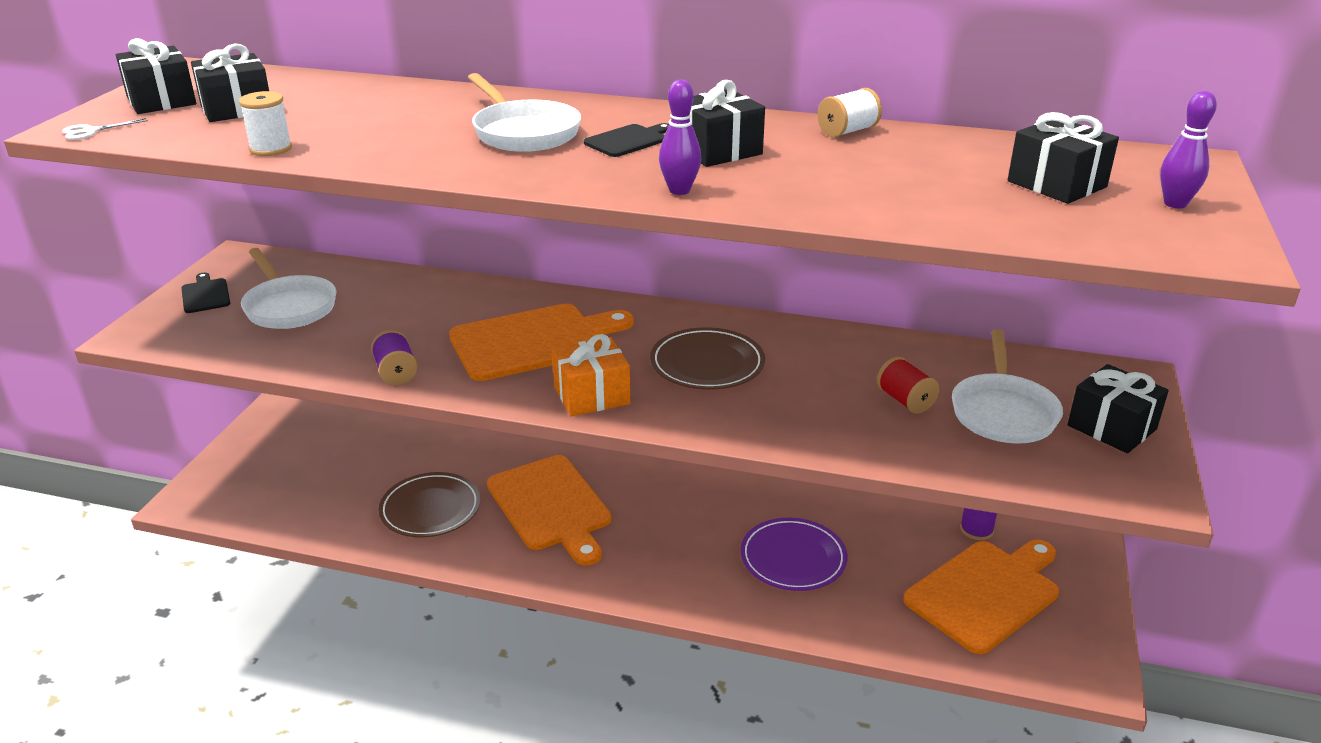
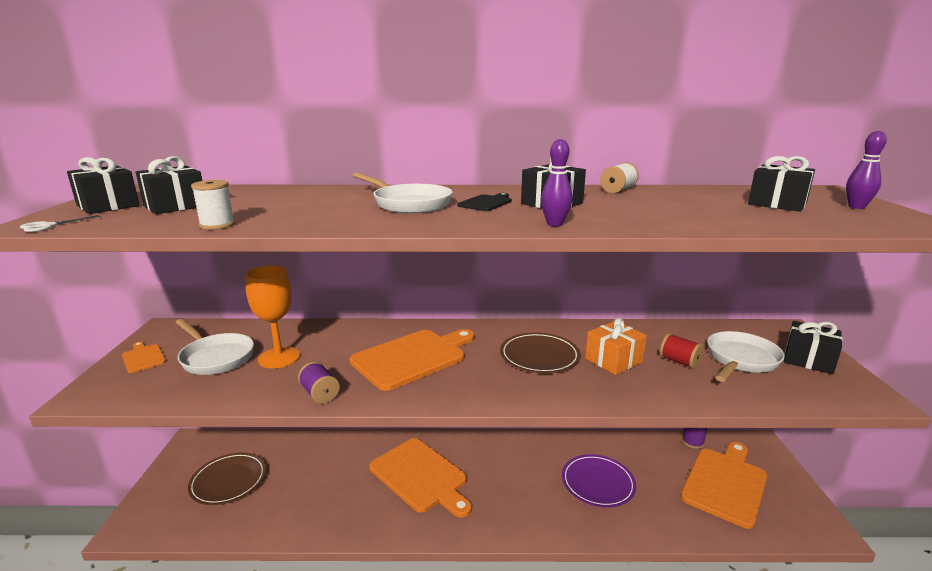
camera: 15 degrees left, 10 degrees down
black cutting board [181,273,230,313] -> orange cutting board [122,342,166,373]
brown plate [378,472,481,537] -> brown plate moved to [188,452,266,505]
orange gift [552,334,630,416] -> orange gift moved to [585,318,647,375]
white pan [952,329,1063,444] -> white pan turned 135 degrees counterclockwise [707,331,785,382]
none -> orange goblet [245,265,300,369]

